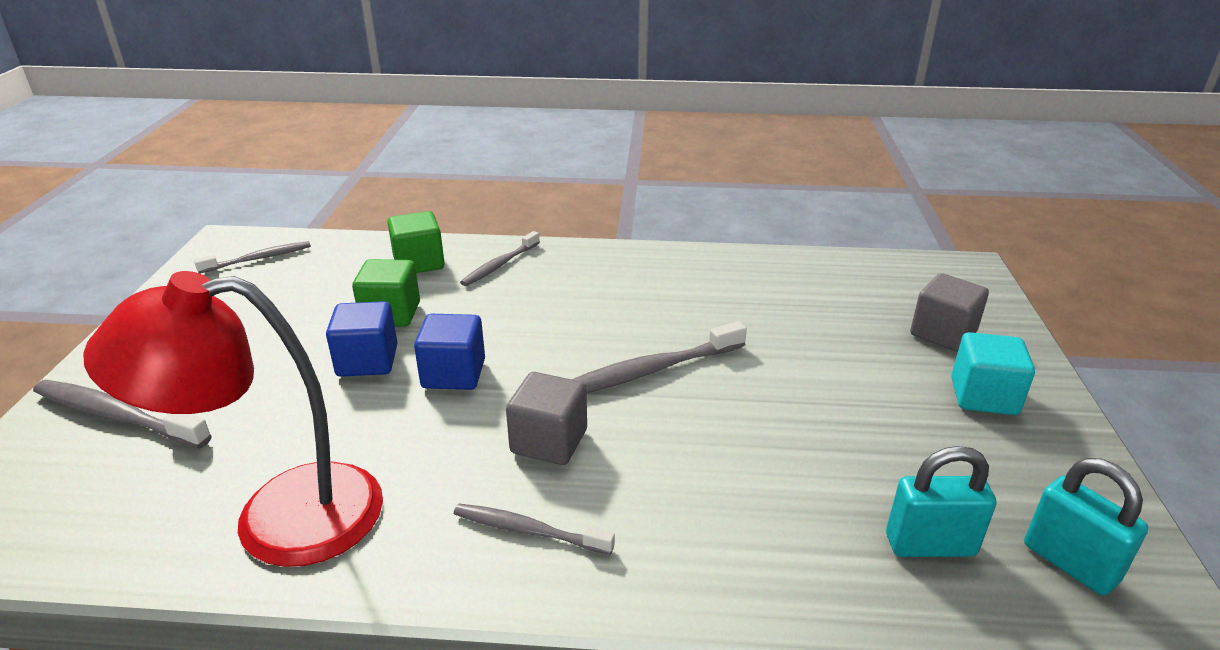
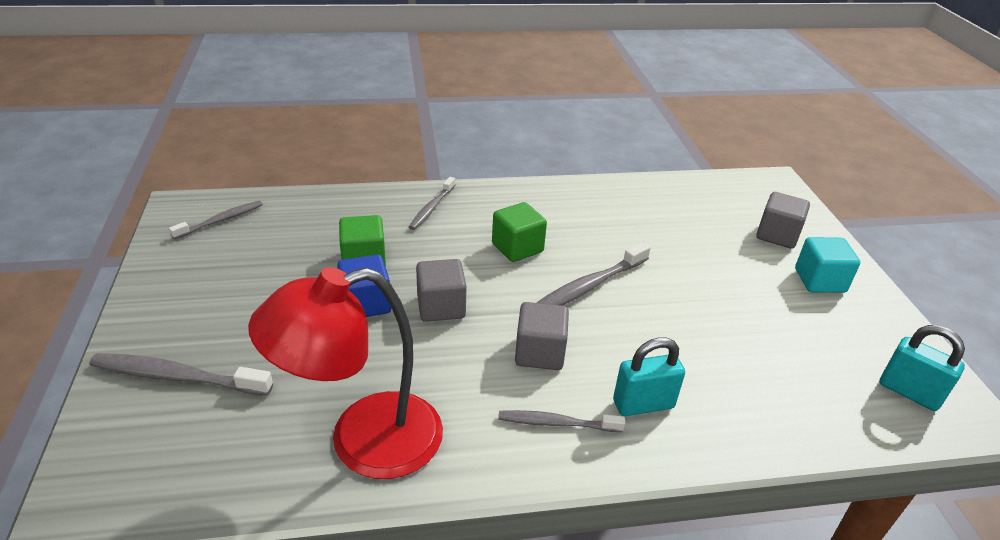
camera: 15 degrees left, 5 degrees up
green cube [387,211,445,273] -> green cube moved to [492,202,547,262]
blue cube [414,314,485,390] -> grey cube [416,259,467,322]
turquoise padlock [886,446,996,557] -> turquoise padlock moved to [613,337,685,416]

